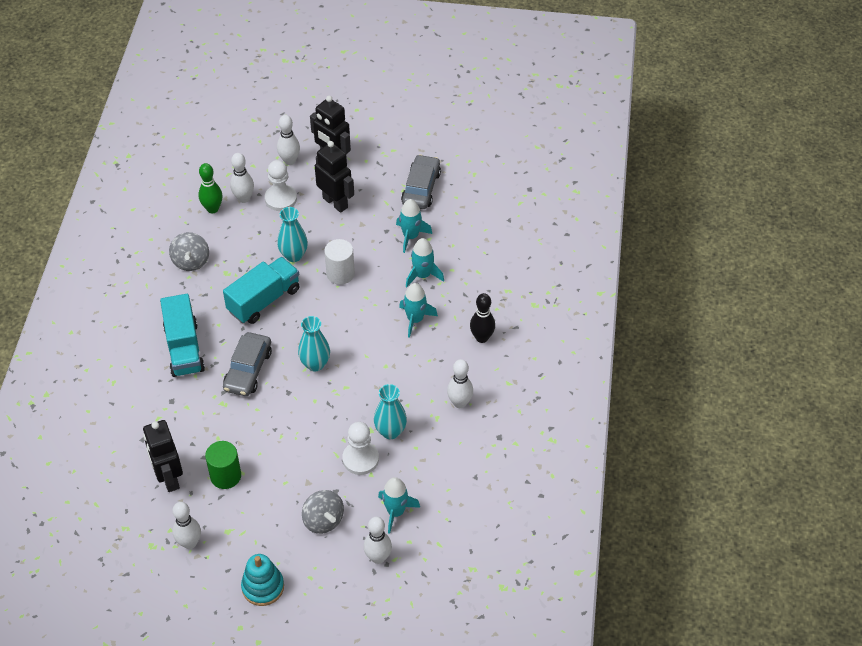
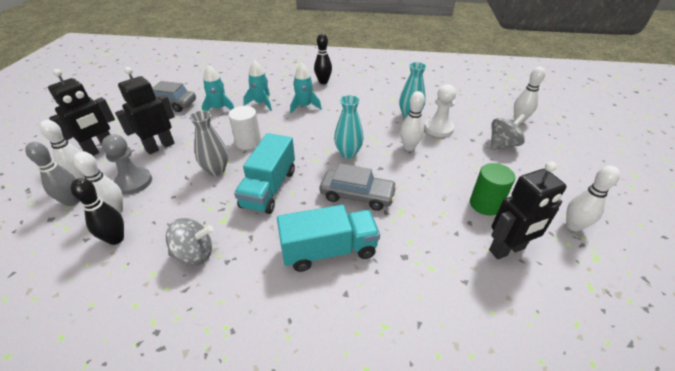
camera: 90 degrees left, 10 degrees down
green bowling pin [198,163,223,213] -> black bowling pin [70,178,124,245]
turquoise truck [223,257,300,324] -> turquoise truck turned 120 degrees counterclockwise [234,133,295,214]
turquoise stacking toy [241,554,284,606] -> none
white pawn [265,160,297,211] -> grey pawn [101,134,152,195]
turquoise vase [277,207,308,262] -> grey vase [189,111,228,176]
turquoise rocket [378,477,420,534] -> none
white bowling pin [447,359,473,408] -> white bowling pin moved to [400,91,425,151]
none -> grey bowling pin [25,142,79,206]

